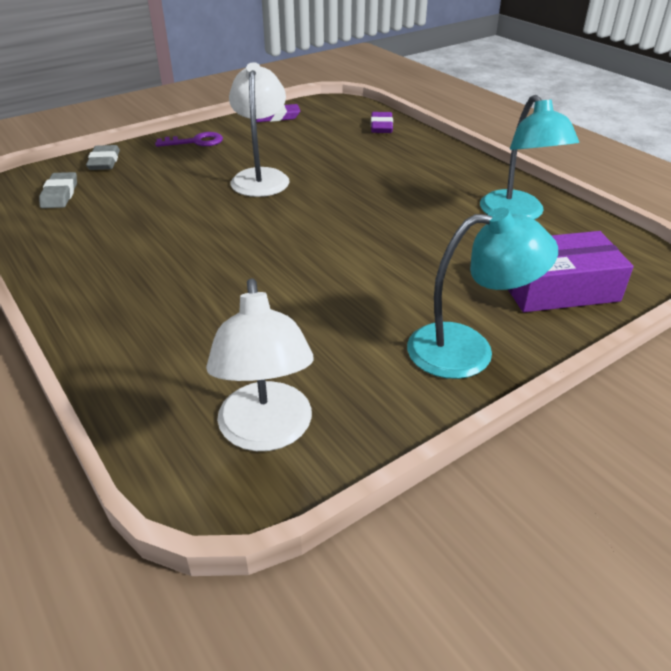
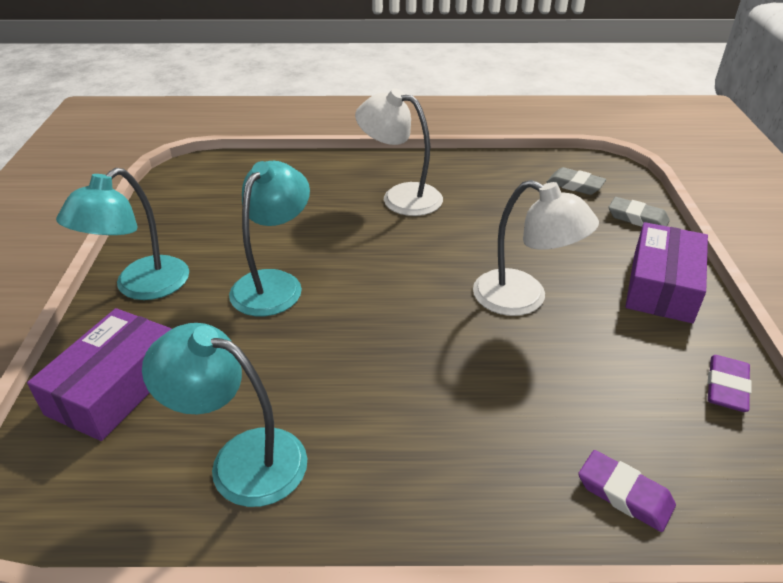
camera: 125 degrees right, 0 degrees up
purple key [155,132,223,147] -> purple box [625,222,708,323]
white lamp [206,278,314,451] -> white lamp moved to [355,88,443,216]
none -> turquoise lamp [229,161,310,316]

